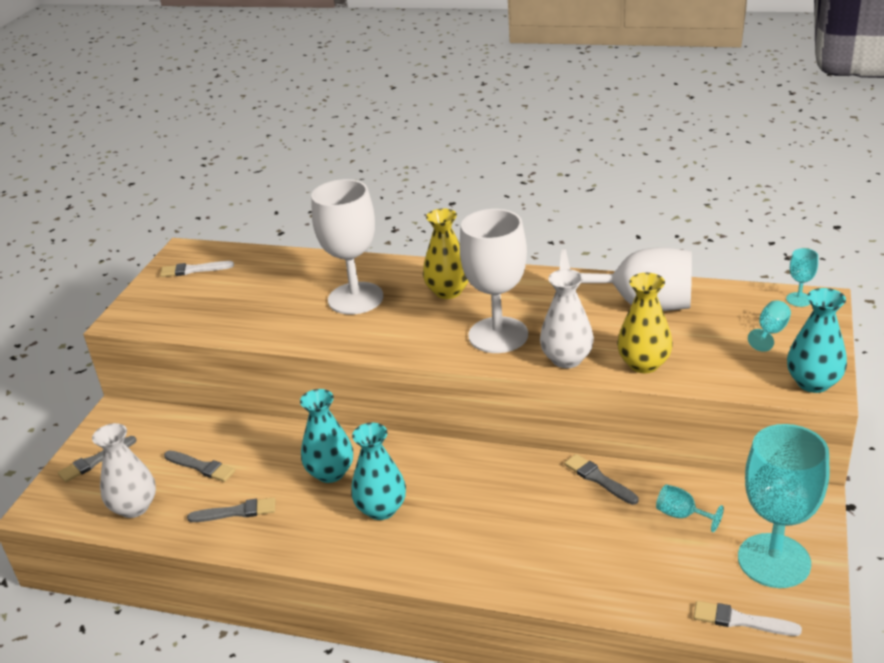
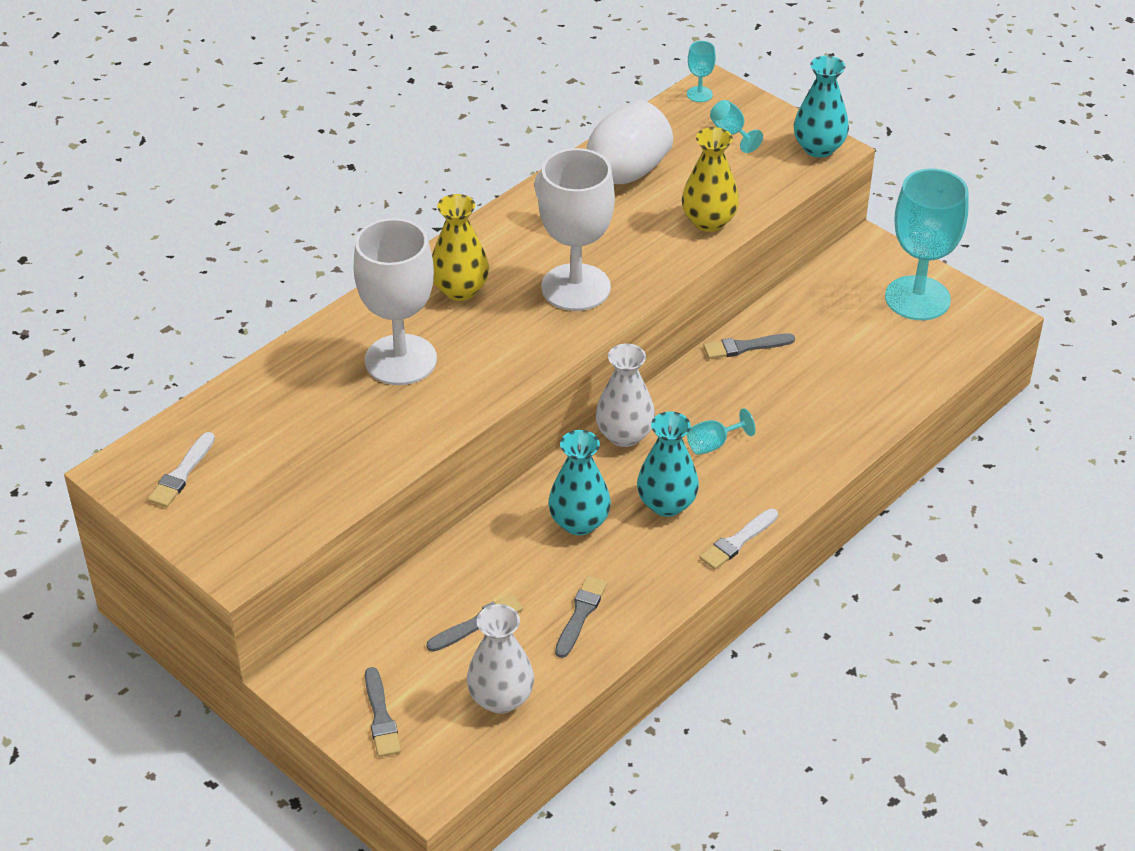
camera: 65 degrees left, 10 degrees up
white vase [540,269,594,368] -> white vase moved to [596,344,655,447]
turquoise goblet [656,484,724,532] -> turquoise goblet moved to [687,408,756,455]
white brush [694,601,802,636] -> white brush moved to [700,509,778,570]

